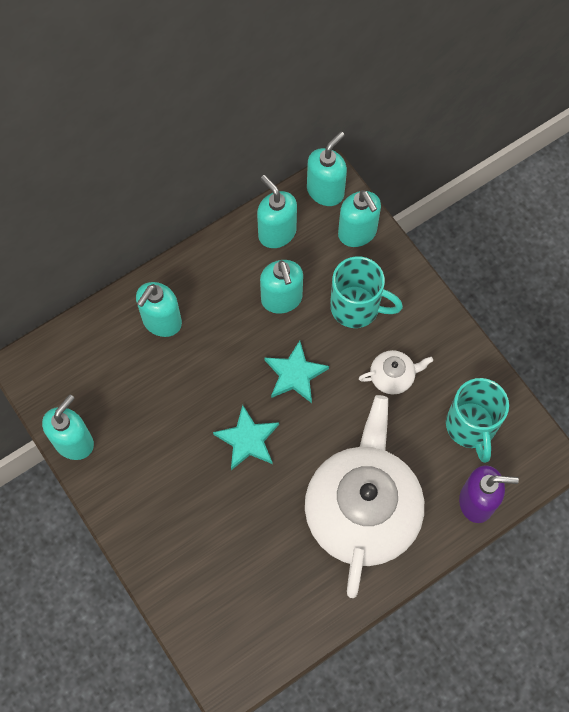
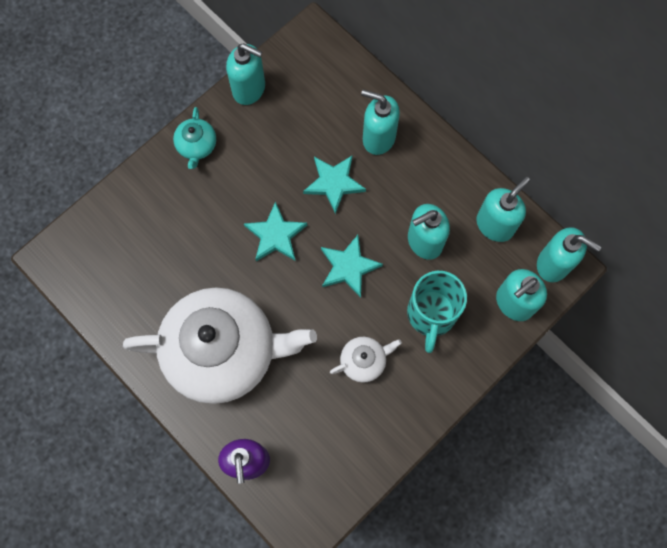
camera: 80 degrees right, 5 degrees up
white teapot [359,350,433,395] -> white teapot turned 90 degrees counterclockwise [330,337,402,383]
turquoise mug [446,378,509,463] -> none
none -> turquoise teapot [173,107,216,169]
none -> turquoise star [303,156,366,214]

